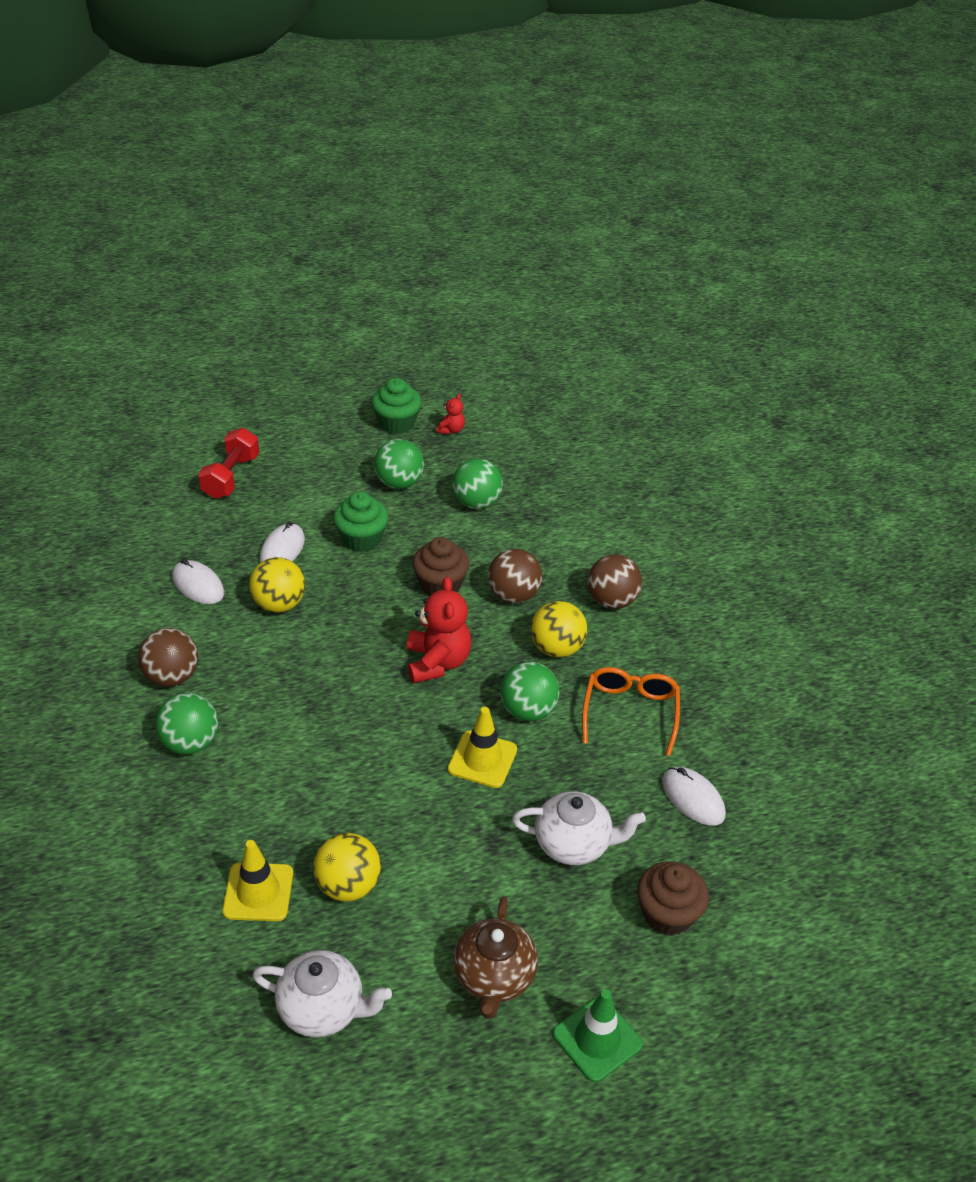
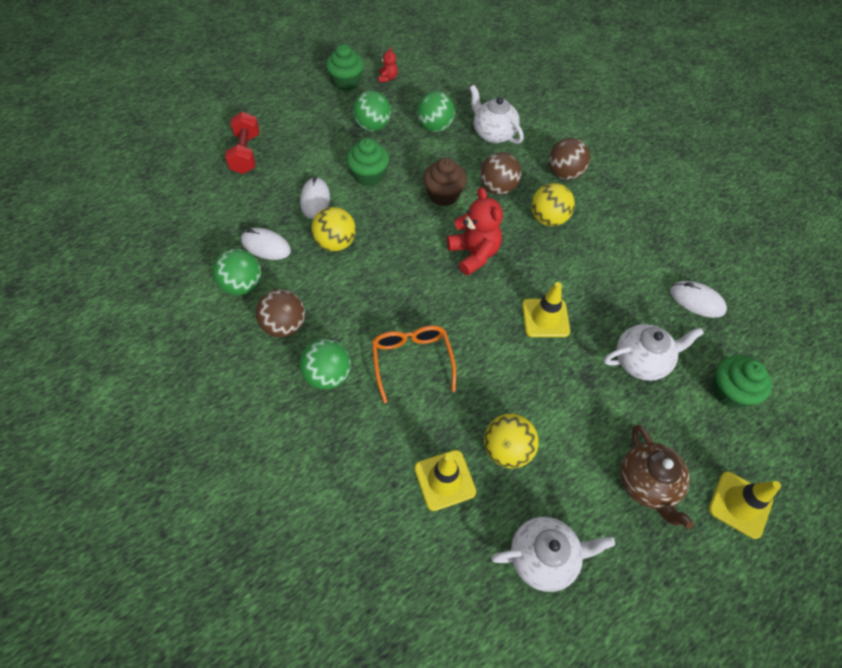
camera: 20 degrees left, 15 degrees up
green ball [500,662,560,721] -> green ball moved to [213,249,261,295]
green traffic cone [553,989,643,1082] -> yellow traffic cone [708,471,781,539]
orange glasses [582,667,680,756] -> orange glasses moved to [372,325,456,403]
brown cupcake [637,861,709,936] -> green cupcake [712,355,772,408]
none -> white teapot [470,85,524,144]

